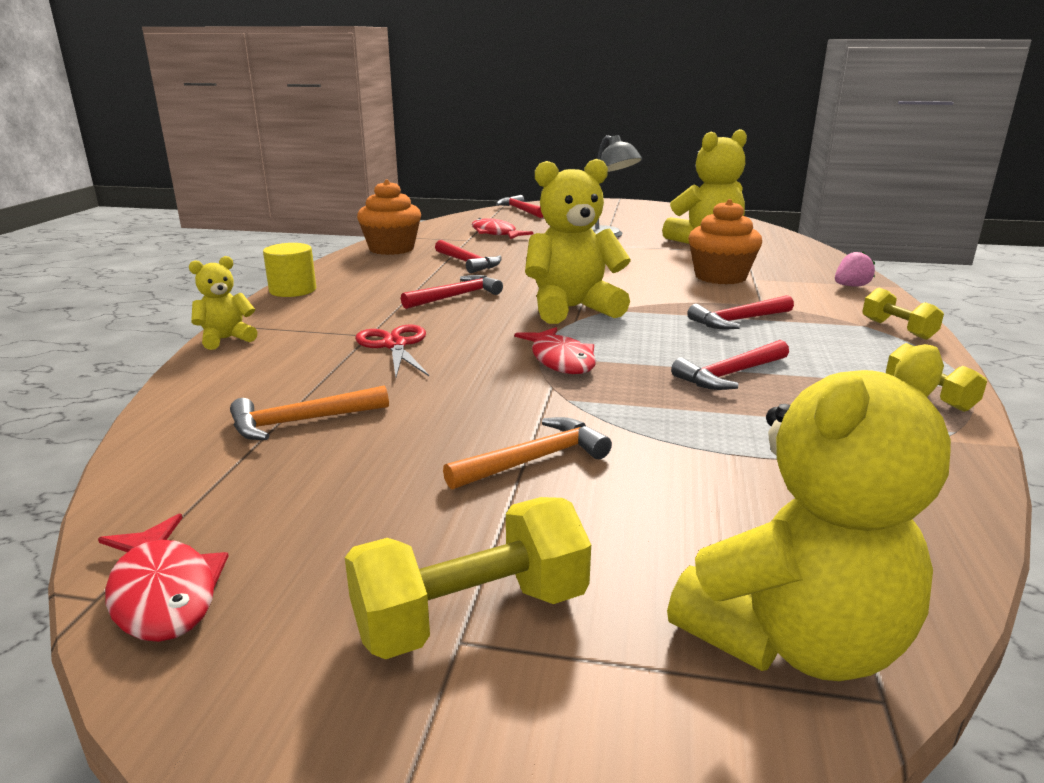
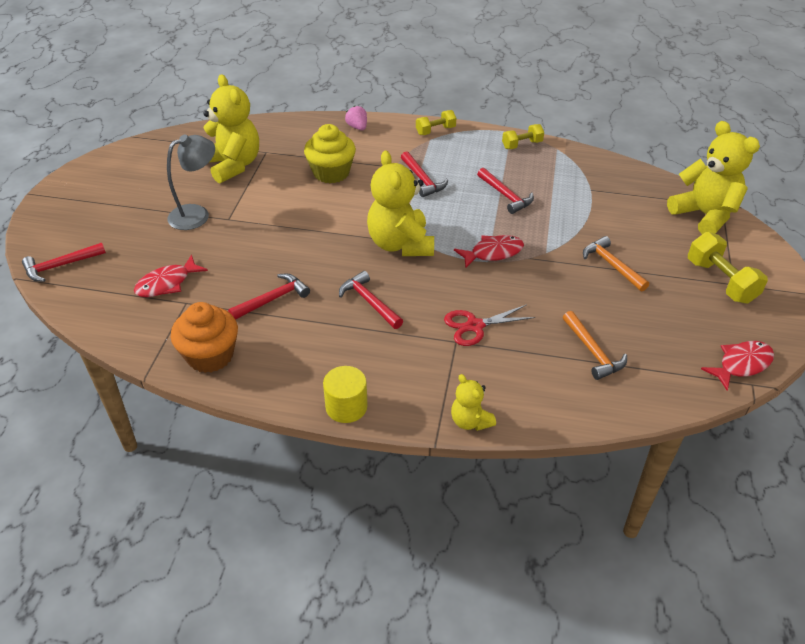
camera: 90 degrees left, 20 degrees up
orange cupcake [688,199,762,285] -> yellow cupcake [304,124,356,183]

